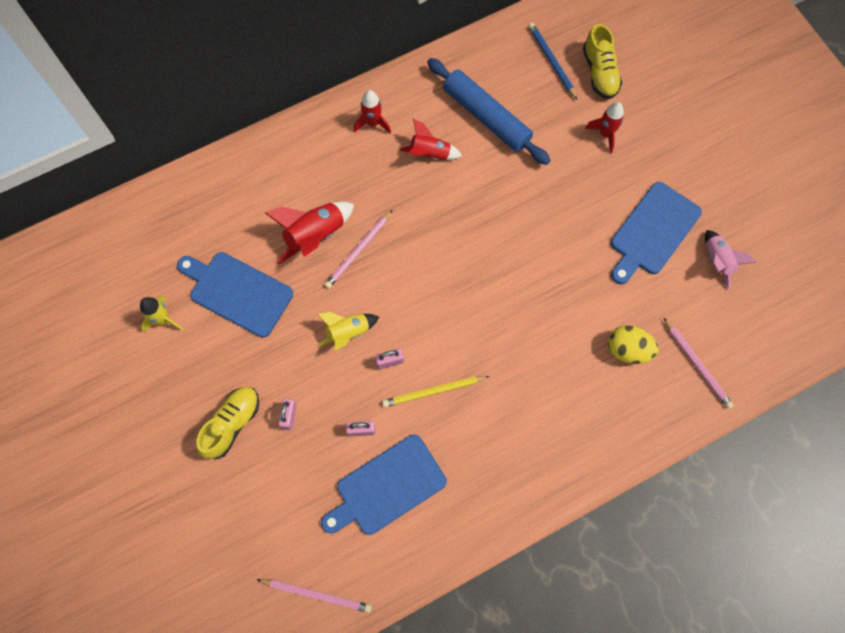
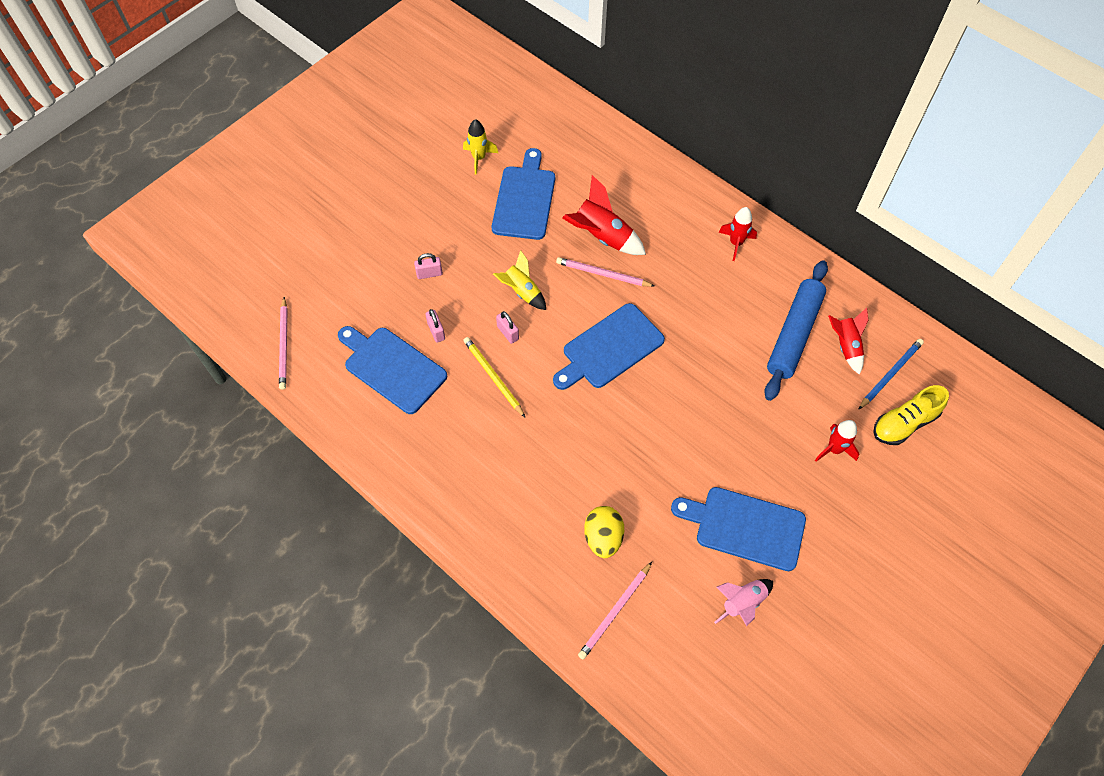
camera: 70 degrees right, 10 degrees down
yellow shoe [196,387,259,459] -> none
red rocket [400,119,462,160] -> red rocket moved to [828,308,868,375]
none -> blue cutting board [553,303,665,390]

